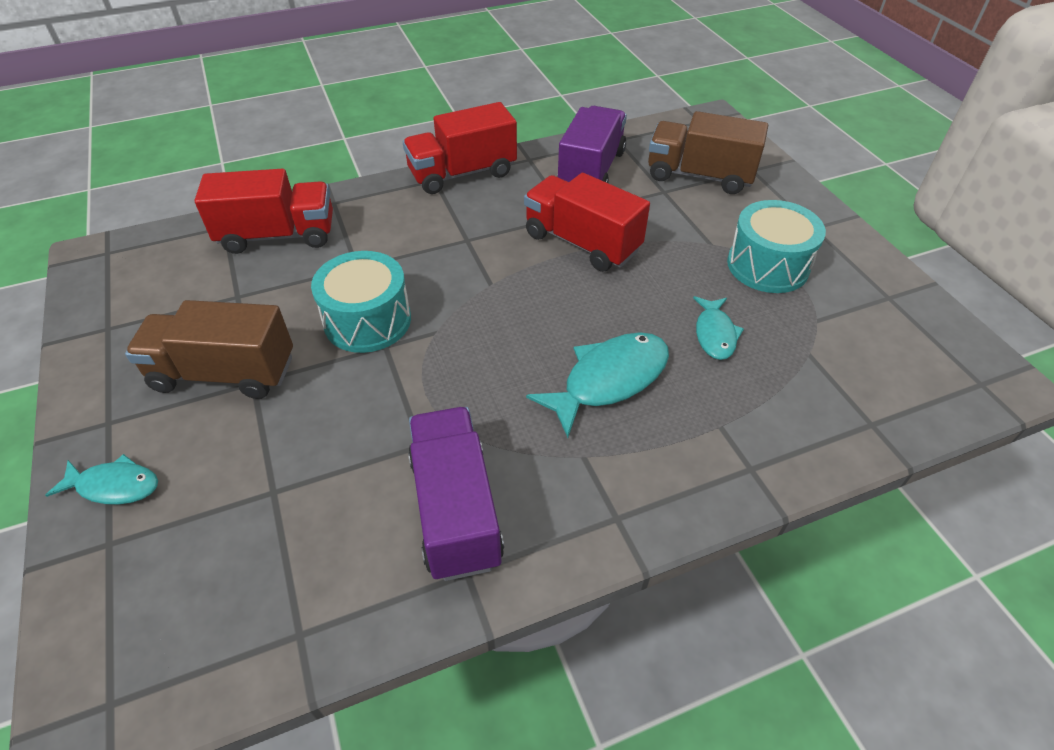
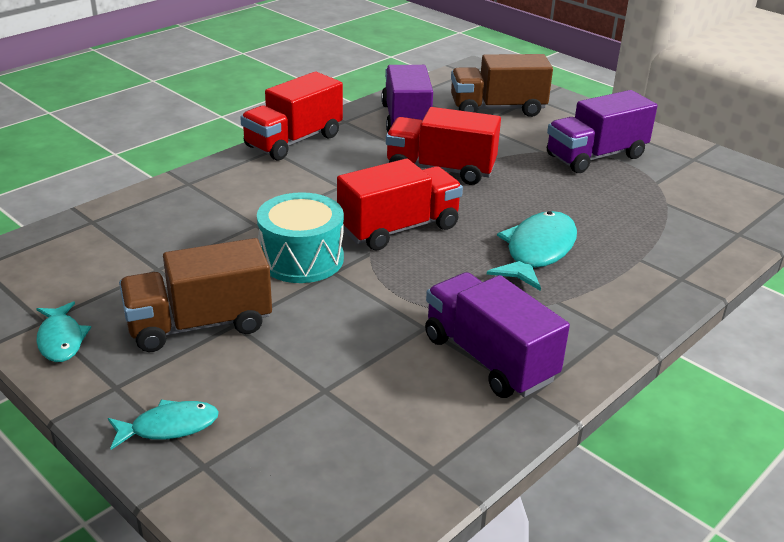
camera: 25 degrees left, 15 degrees down
red truck [195,169,333,254] -> red truck moved to [337,159,463,250]
turquoise fish [693,296,744,360] -> turquoise fish moved to [36,301,91,362]
turquoise drum [727,200,826,293] -> purple truck [547,90,657,173]

